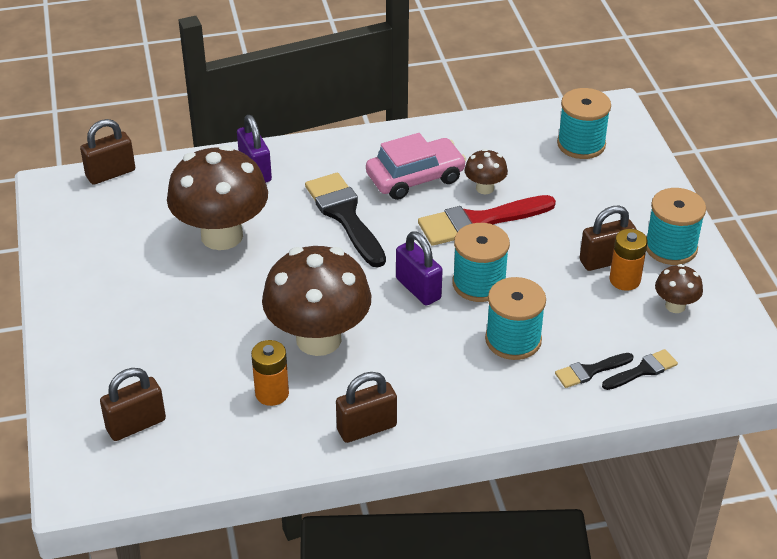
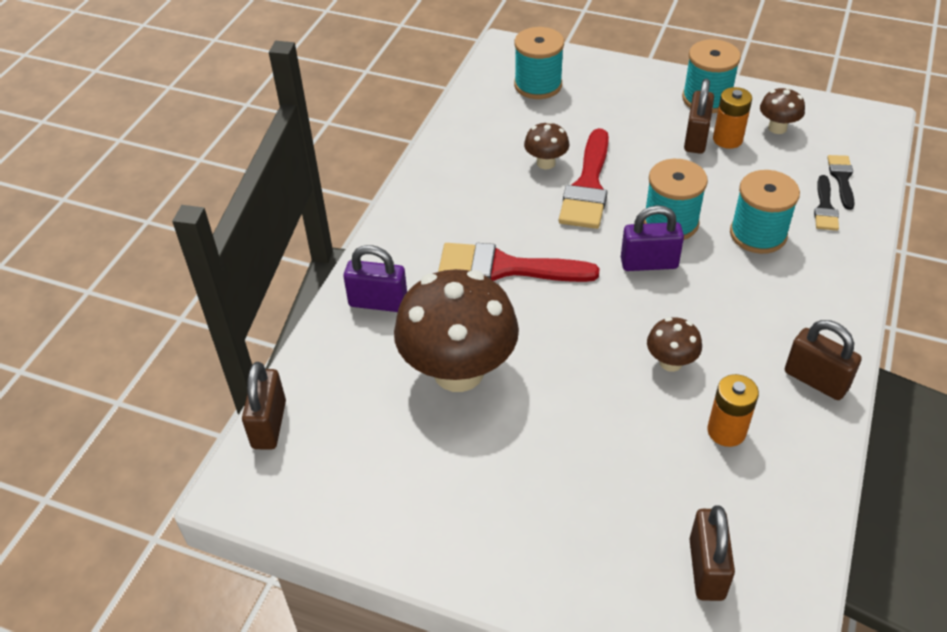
camera: 55 degrees left, 5 degrees up
brown mushroom [262,246,371,356] -> brown mushroom [647,317,702,372], size x0.45
black brush [305,173,386,268] -> red brush [438,243,600,282]
brown padlock [336,372,397,443] -> brown padlock turned 60 degrees counterclockwise [785,320,862,400]
pink car [366,133,466,200] -> none

